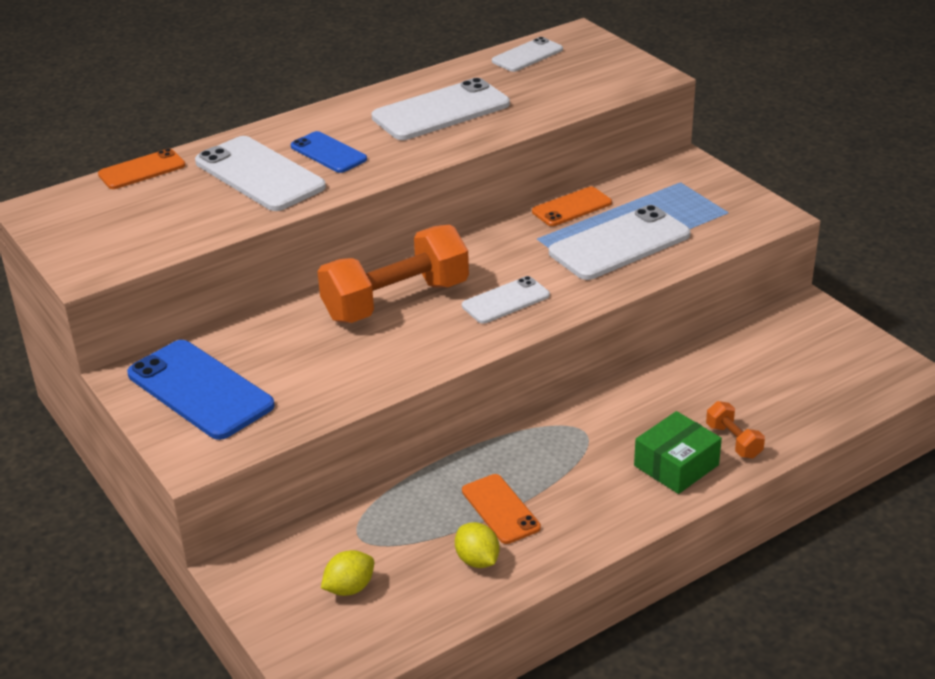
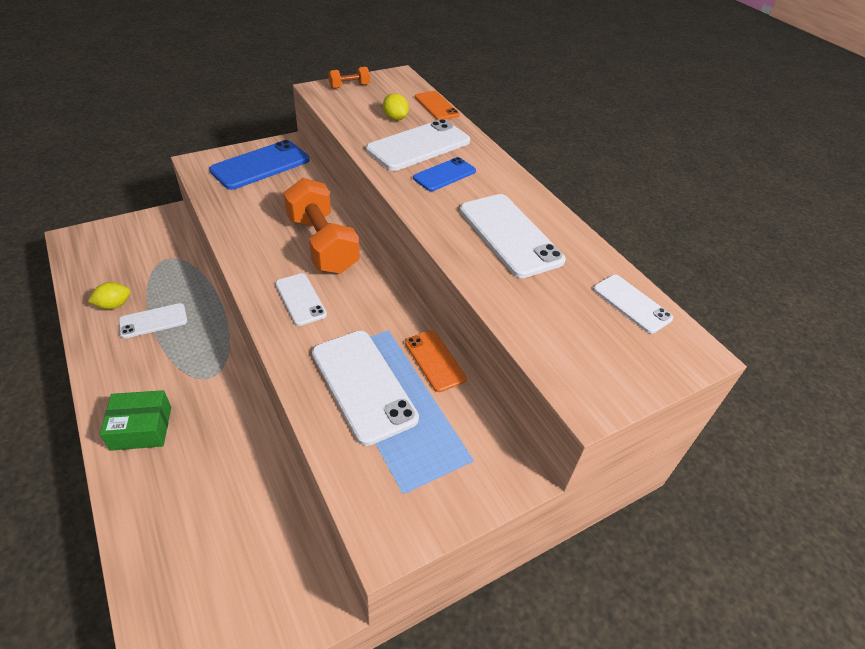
camera: 90 degrees right, 10 degrees up
yellow lemon [321,550,374,596] -> yellow lemon moved to [383,93,409,121]
orange phone [462,474,541,544] -> white phone [119,303,187,339]
green box [634,411,722,494] -> green box turned 60 degrees counterclockwise [100,390,171,451]
orange dumbbell [706,401,765,459] -> orange dumbbell moved to [328,67,370,89]

